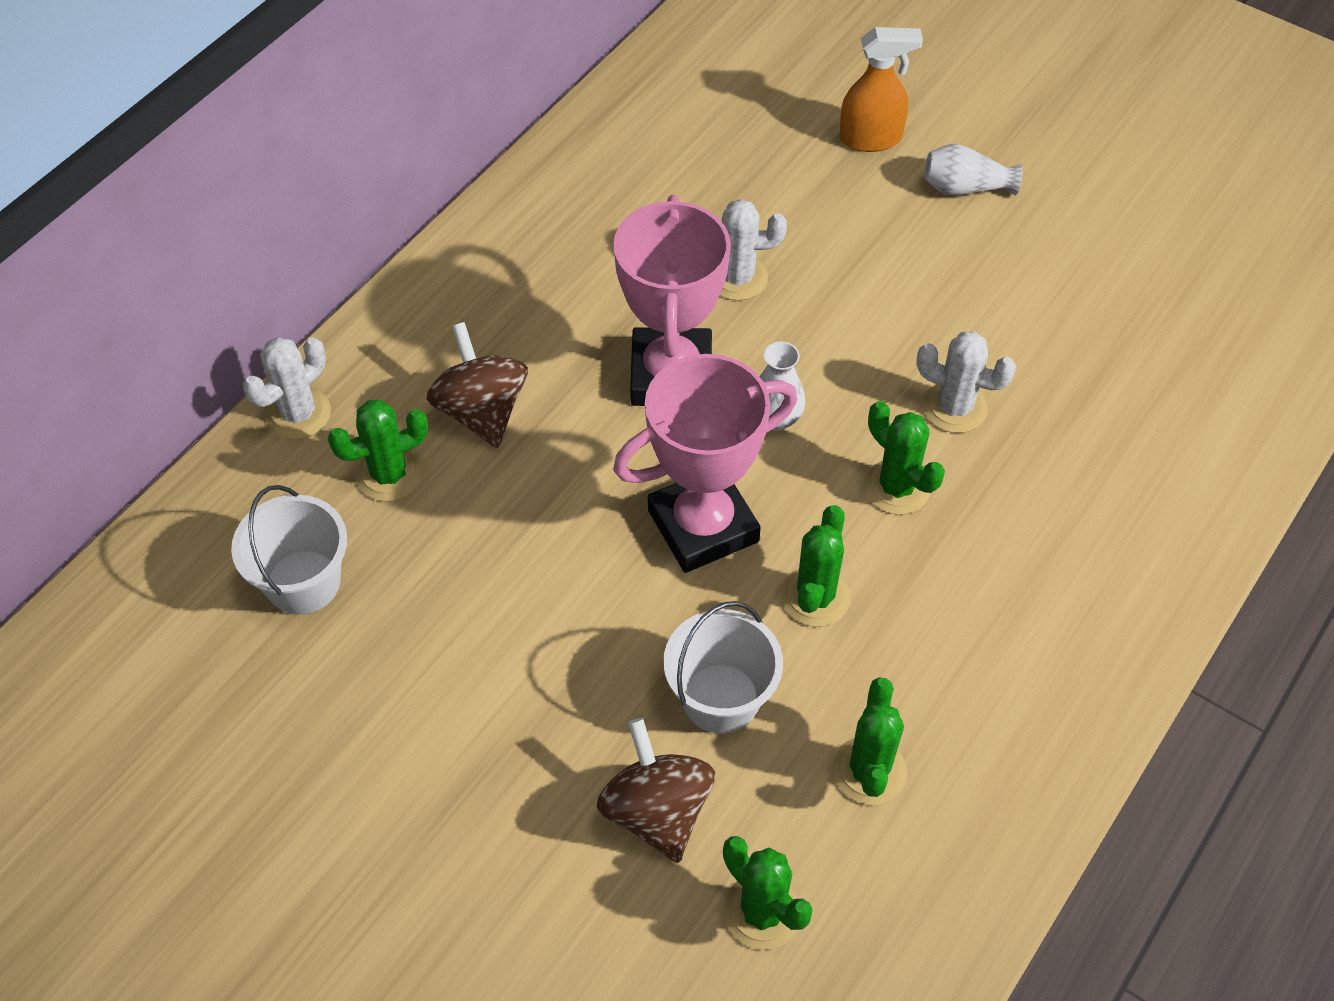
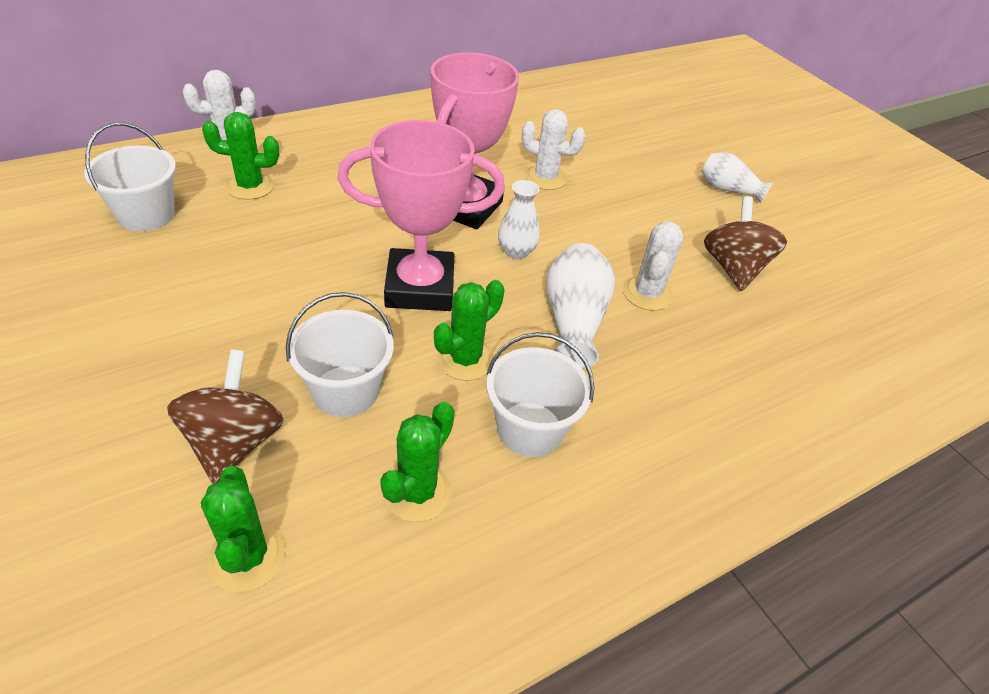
camera: 20 degrees right, 10 degrees down
brown spinning top [426,322,527,448] -> brown spinning top moved to [704,196,787,291]
orange spray bottle [839,27,923,152] -> none
green cactus [864,401,945,515] -> white vase [546,243,615,369]
white cactus [916,332,1016,433] -> white cactus turned 60 degrees clockwise [623,221,683,311]
none -> white bucket [486,332,594,457]

